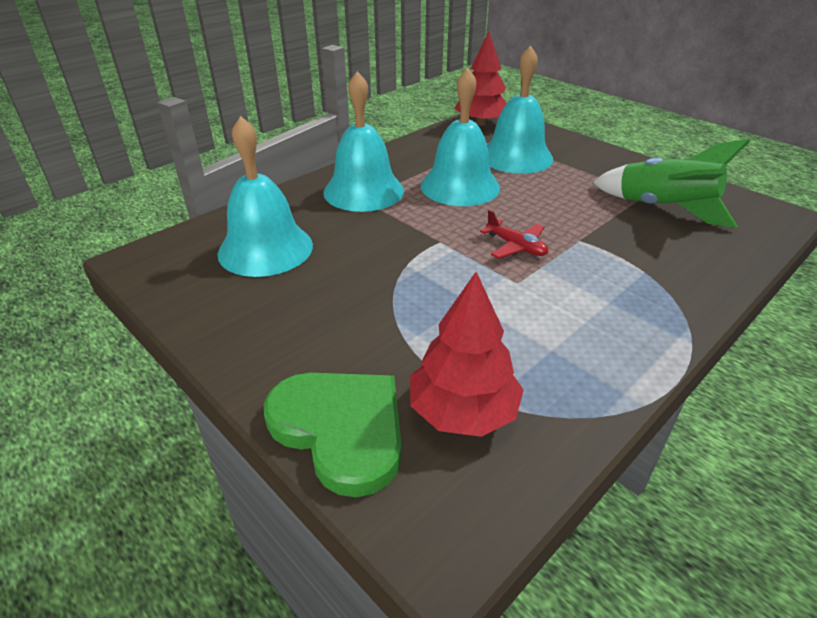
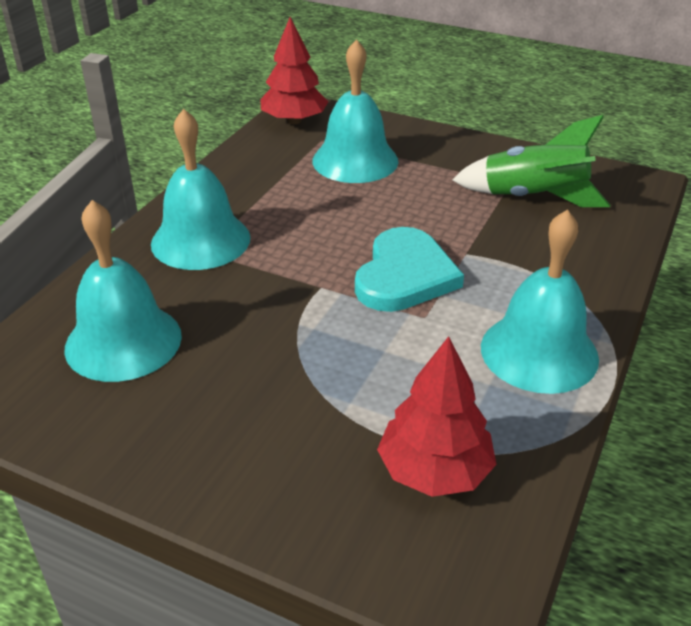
camera: 20 degrees left, 0 degrees up
green heart [264,373,402,497] -> none
turquoise bell [421,68,500,206] -> turquoise bell moved to [481,209,599,394]
red plane [480,210,548,259] -> turquoise heart [355,227,464,312]

